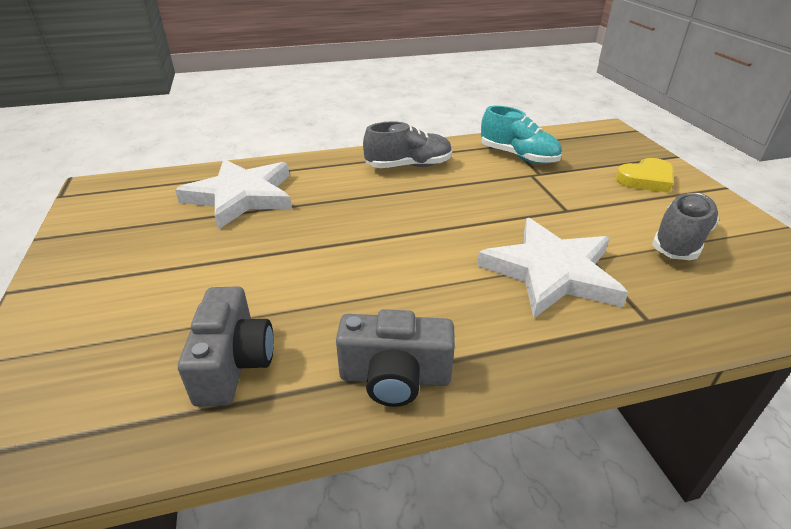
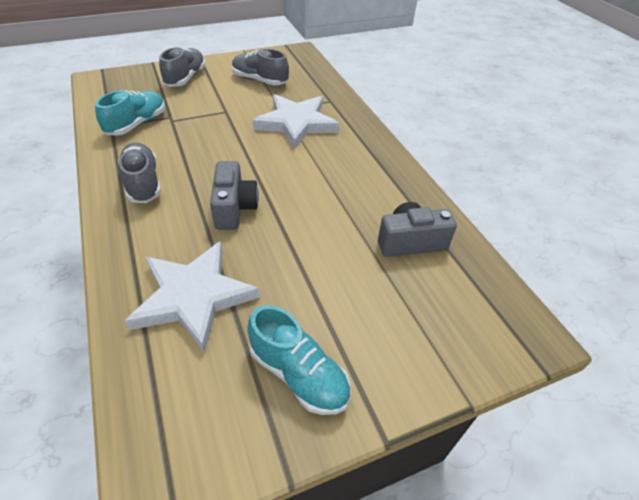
camera: 100 degrees left, 10 degrees up
grey camera [336,309,455,407] -> grey camera moved to [210,161,259,230]
yellow heart [615,158,673,193] -> grey shoe [159,47,206,87]
none -> turquoise shoe [247,305,350,415]

